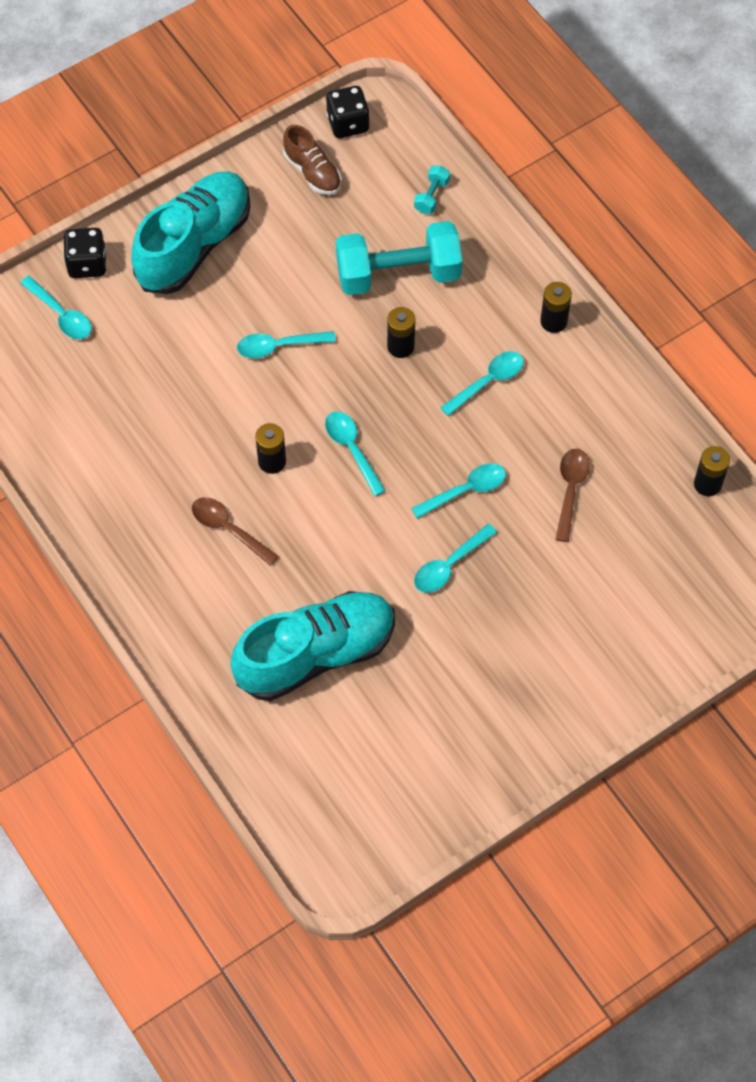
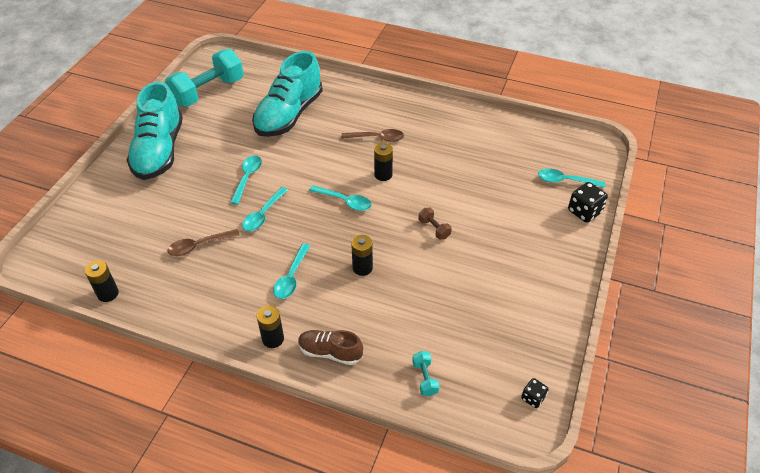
camera: 145 degrees right, 15 degrees down
turquoise shoe [131,171,251,294] -> turquoise shoe moved to [126,81,183,180]
turquoise spoon [237,331,336,358] -> brown dumbbell [419,208,452,239]
brown shoe [283,125,341,195] -> brown shoe moved to [298,330,363,365]
black dice [326,86,370,138] -> black dice [521,378,549,408], size x0.59
turquoise dumbbell [336,221,462,295] -> turquoise dumbbell moved to [165,49,244,107]
brown spoon [555,449,590,542] -> brown spoon turned 90 degrees clockwise [168,229,240,256]

